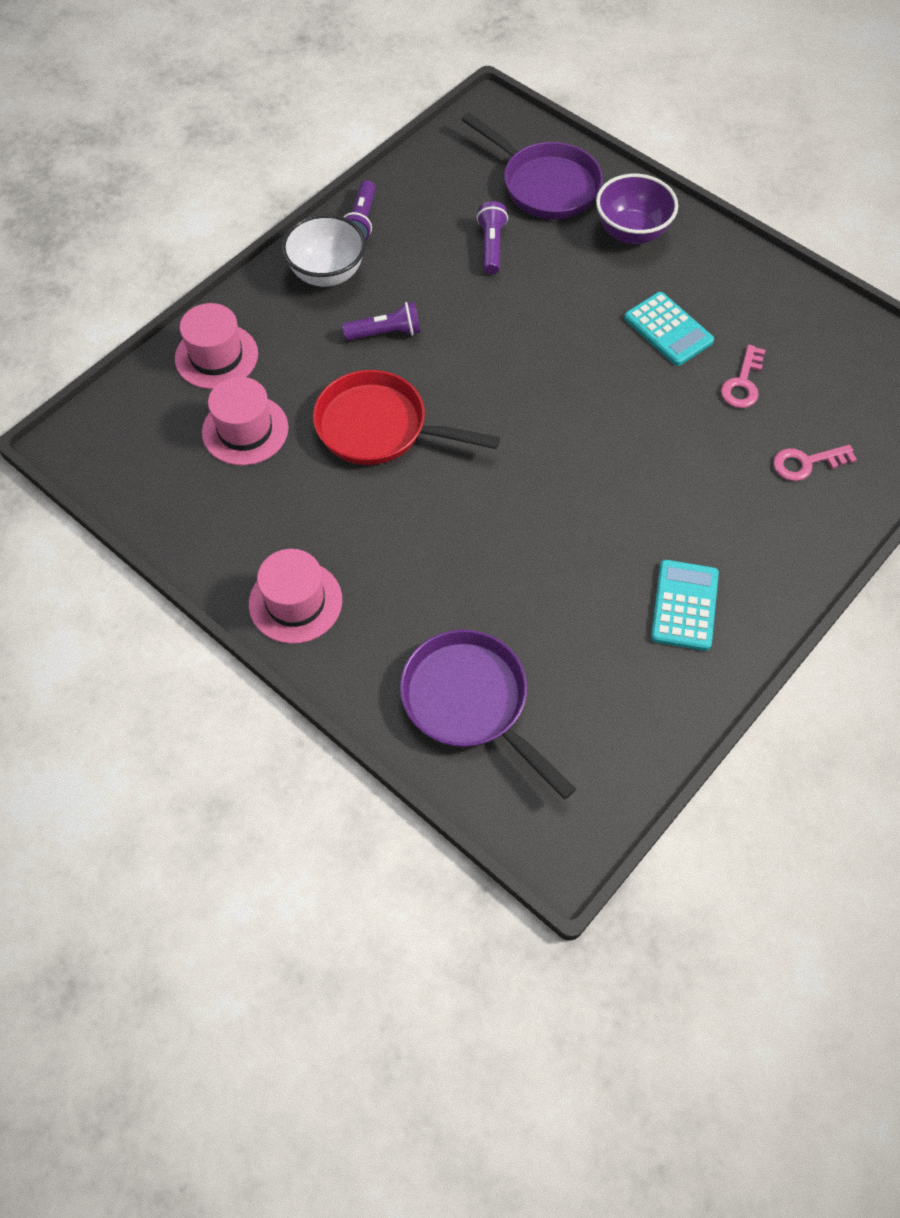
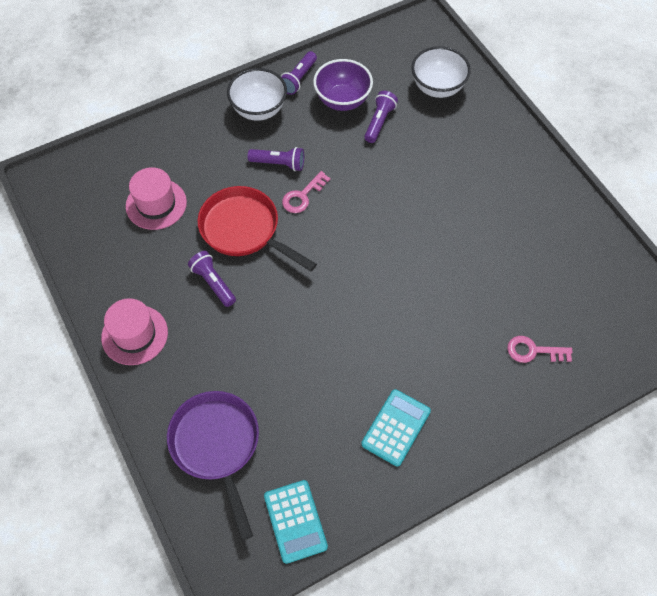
camera: 20 degrees right, 0 degrees up
pink hat [175,303,258,389] -> none
purple pan [461,113,603,219] -> white bowl [411,46,471,98]
purple bowl [596,174,678,244] -> purple bowl moved to [313,59,373,111]
turquoise calculator [624,292,714,366] -> turquoise calculator moved to [264,480,328,564]
pink key [721,345,766,408] -> pink key moved to [282,171,331,213]
none -> purple flashlight [188,251,236,307]

